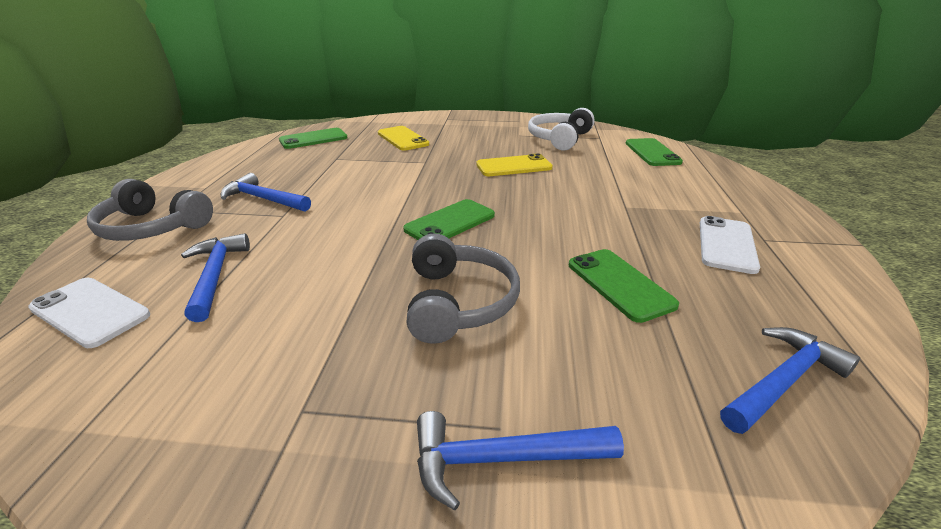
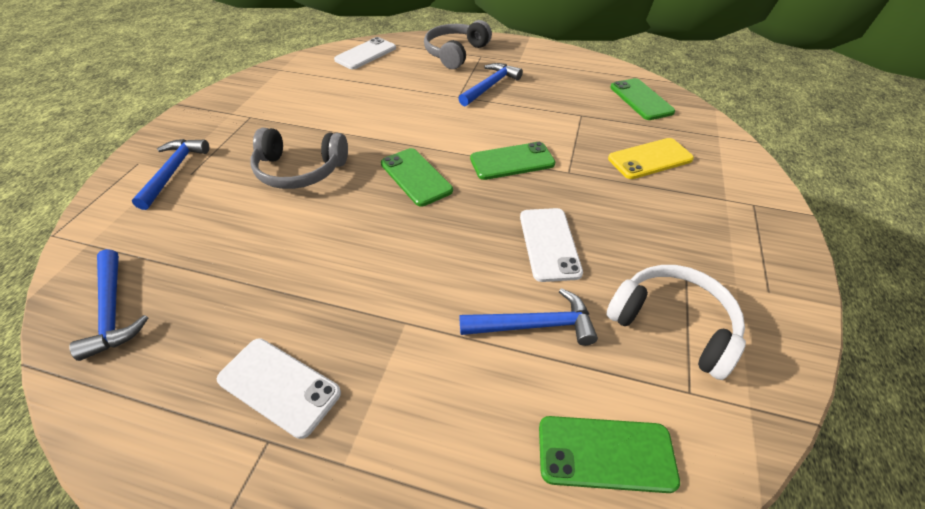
camera: 100 degrees right, 15 degrees up
blue hammer [181,233,250,322] -> blue hammer moved to [459,288,598,346]
yellow phone [476,153,553,176] -> white phone [520,208,583,282]
green phone [569,249,679,323] -> green phone moved to [470,142,555,180]

